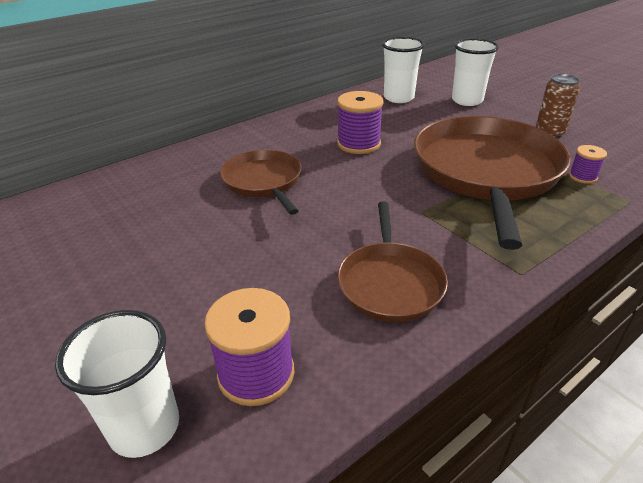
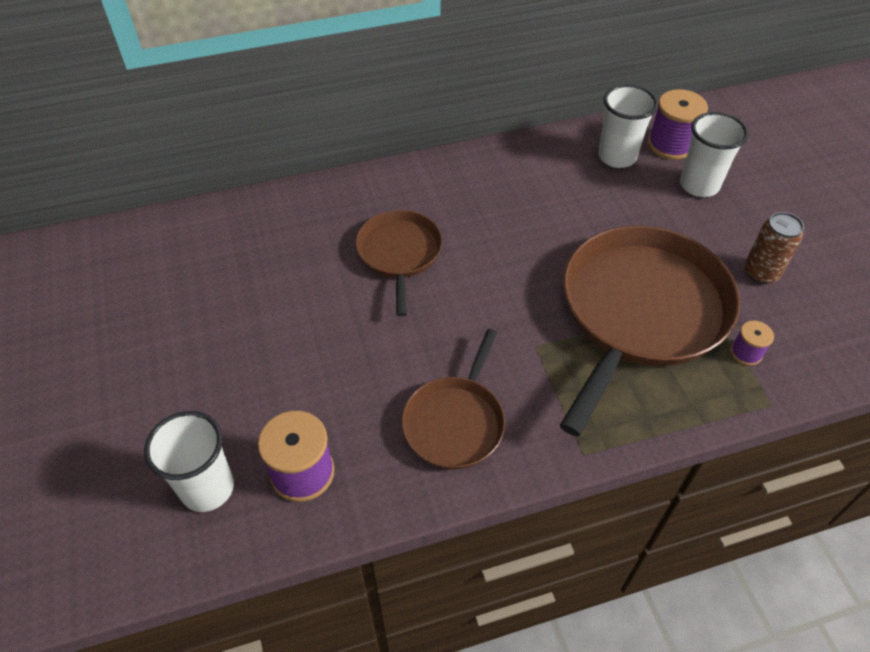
camera: 20 degrees right, 15 degrees up
purple spool [337,91,384,154] -> purple spool moved to [648,89,708,160]

